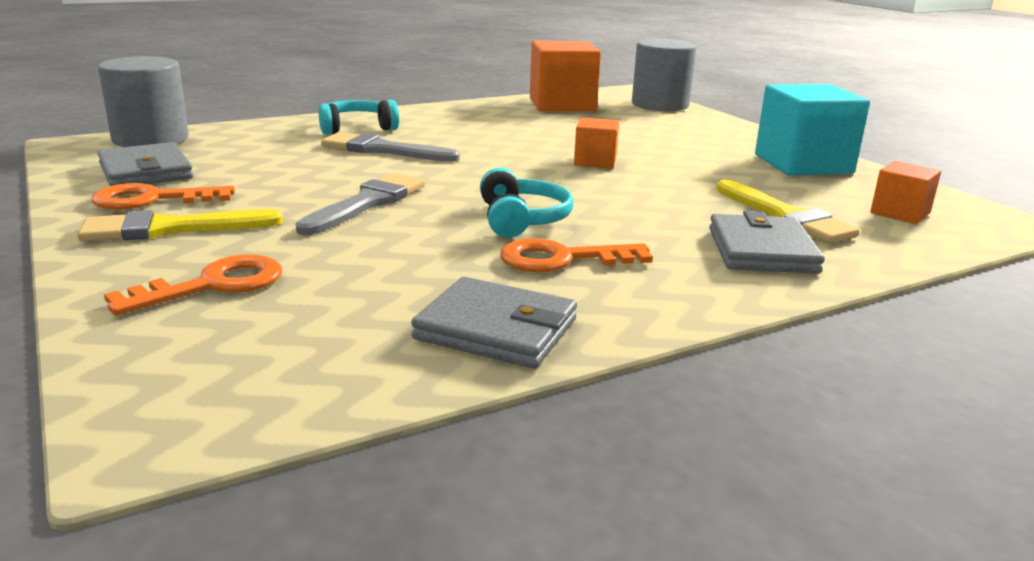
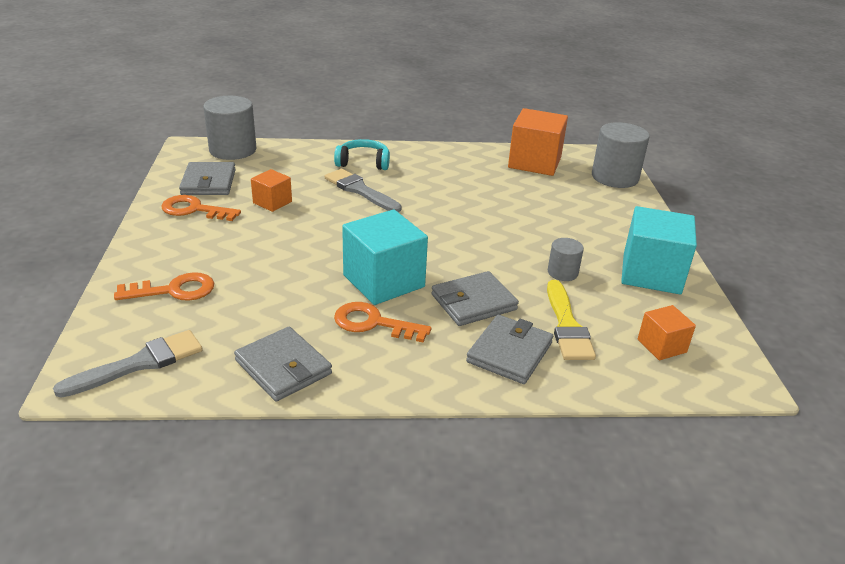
camera: 25 degrees right, 10 degrees up
yellow brush [78,209,283,242] -> none
grey brush [296,173,425,235] -> grey brush moved to [53,330,203,398]
turquoise headphones [480,168,573,238] -> turquoise cube [342,209,428,305]
orange cube [574,117,619,169] -> orange cube moved to [251,169,292,212]
none -> grey wallet [431,271,519,326]
none -> grey cylinder [548,238,584,281]

